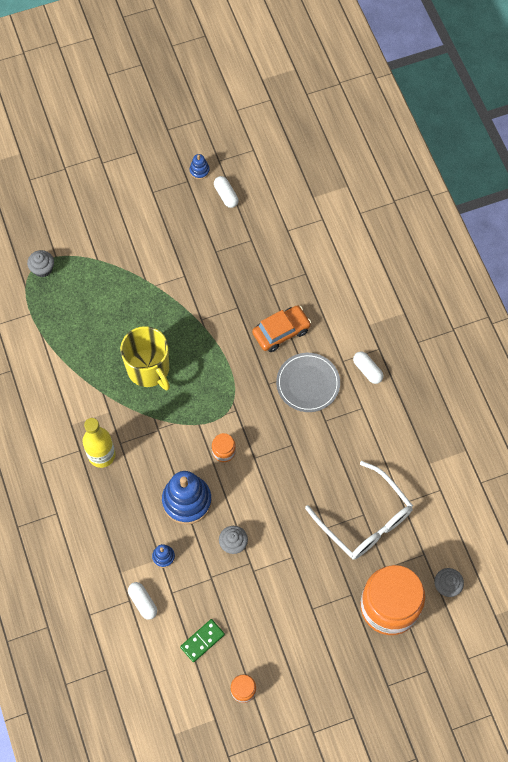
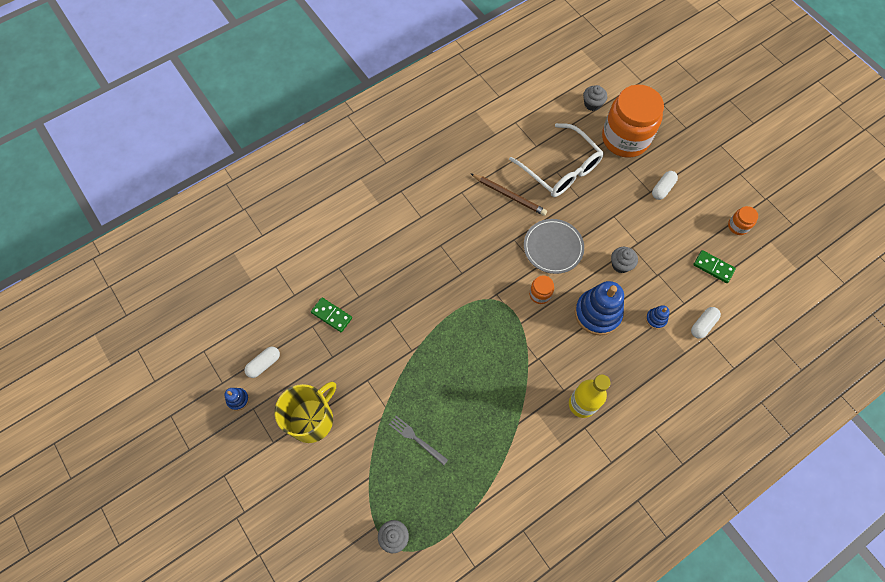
camera: 105 degrees left, 0 degrees up
yellow mug [120,326,170,390] -> yellow mug moved to [275,382,336,443]
orange car [252,305,311,352] -> none
grey plate [276,353,340,412] -> grey plate moved to [524,219,584,274]
white glasses [305,461,413,560] -> white glasses turned 105 degrees clockwise [509,123,604,197]
white capsule [353,351,383,384] -> white capsule moved to [652,171,678,200]
none -> green domino [311,298,352,332]
none -> grey fork [389,416,448,465]
none -> brown pencil [471,174,547,216]

